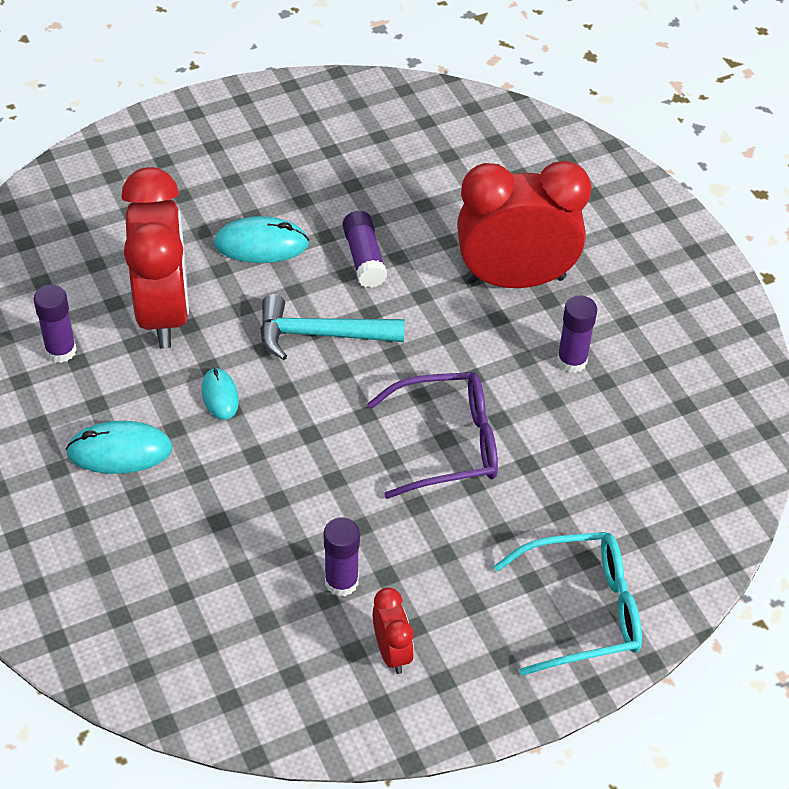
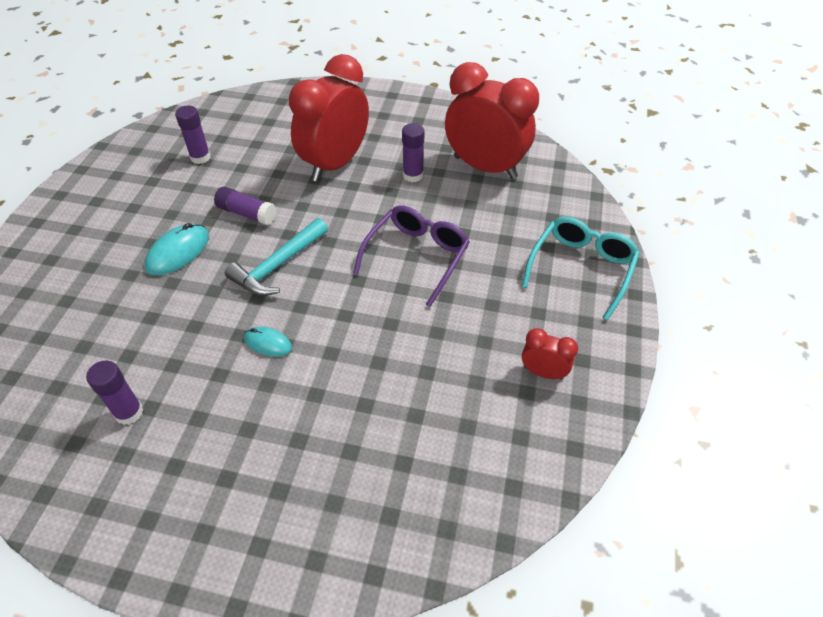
camera: 50 degrees left, 0 degrees up
turquoise mouse [66,421,173,474] -> none
red clock [121,167,189,349] -> red clock moved to [445,62,539,179]
purple glue stick [324,517,360,597] -> purple glue stick moved to [175,105,211,164]

